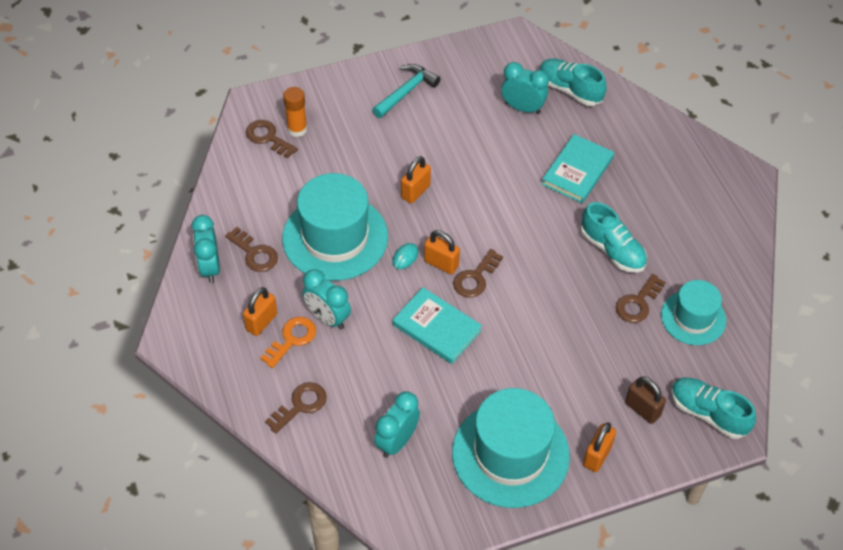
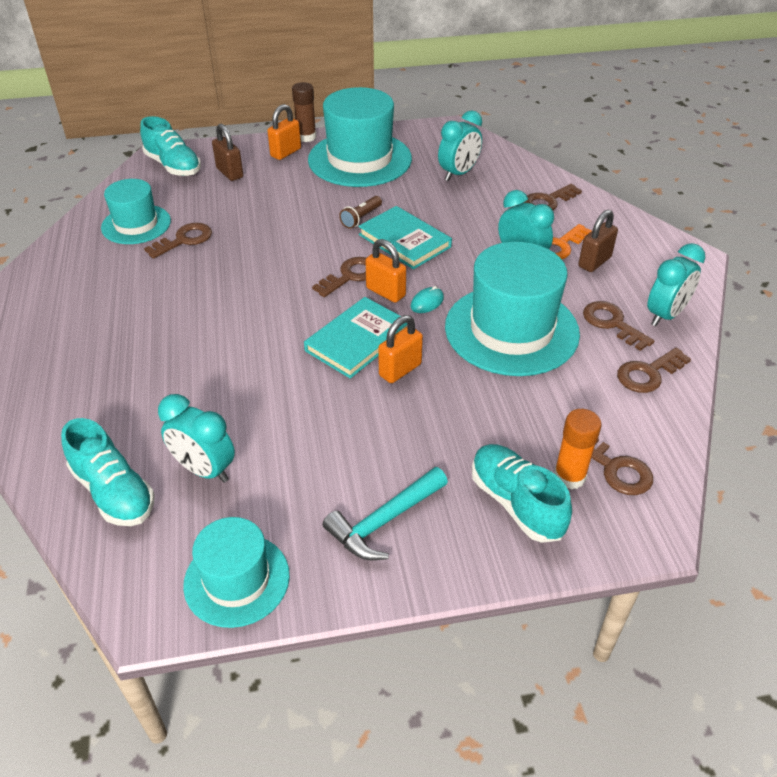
camera: 170 degrees left, 10 degrees down
turquoise clock [192,215,220,283] -> turquoise clock turned 45 degrees clockwise [647,243,705,326]
orange padlock [243,287,277,336] -> brown padlock [578,210,618,272]
turquoise book [542,134,614,203] -> turquoise book moved to [304,297,408,379]
turquoise shoe [581,202,647,273] -> turquoise shoe moved to [472,444,572,543]
none -> turquoise hat [183,517,290,628]
none -> brown glue stick [292,82,316,142]
none -> brown flashlight [339,196,382,229]
none -> brown key [617,347,691,393]

